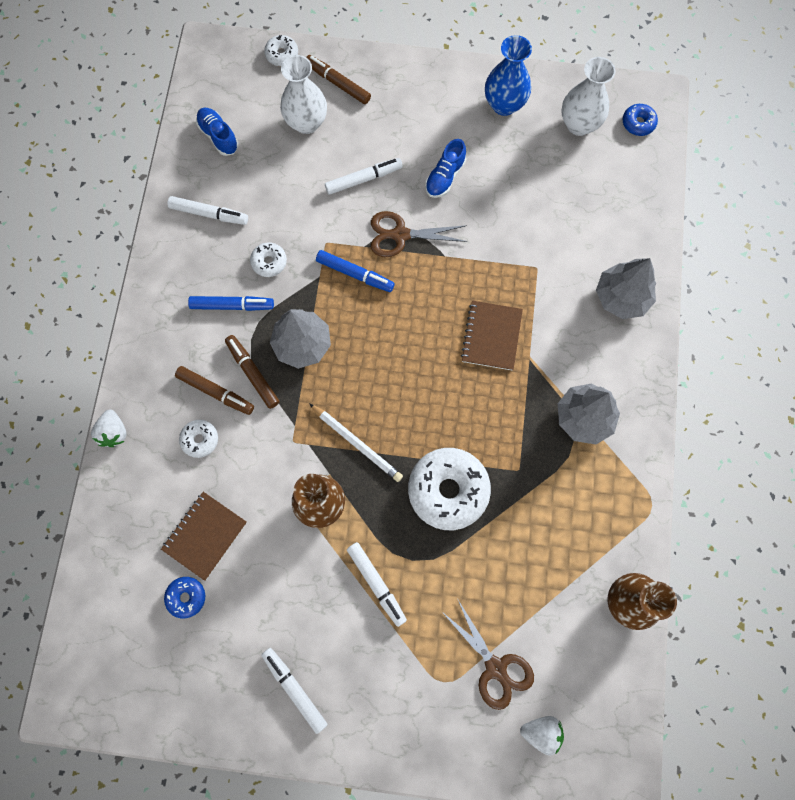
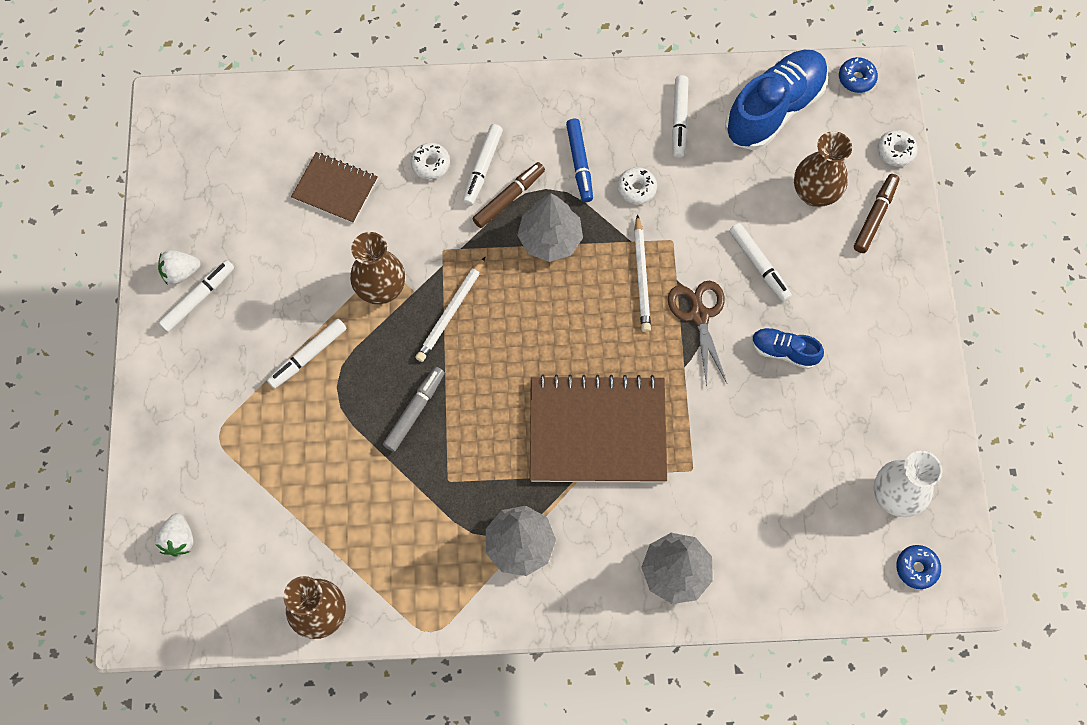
camera: 80 degrees right, 5 degrees down
white strawberry [91,409,127,447] -> white strawberry moved to [158,250,201,285]
blue donut [164,577,205,618] -> blue donut moved to [839,57,878,93]
brown marker [175,366,254,415] -> white marker [463,124,503,206]
blue shoe [196,108,239,156] -> blue shoe [725,50,828,150], size x2.00
white vase [280,55,327,134] -> brown vase [794,131,852,207]
blue marker [316,250,395,292] -> white pencil [634,214,651,332]
white donut [408,448,491,530] -> grey marker [383,367,445,452]
brown scissors [441,600,534,710] -> none
brown notebook [461,300,523,371] -> brown notebook [530,375,667,483], size x1.82
blue vase [485,35,532,116] -> none

